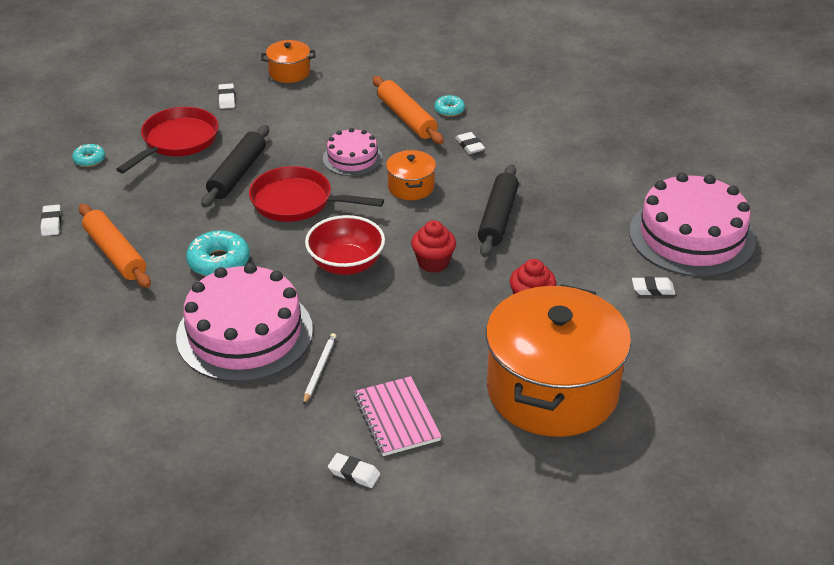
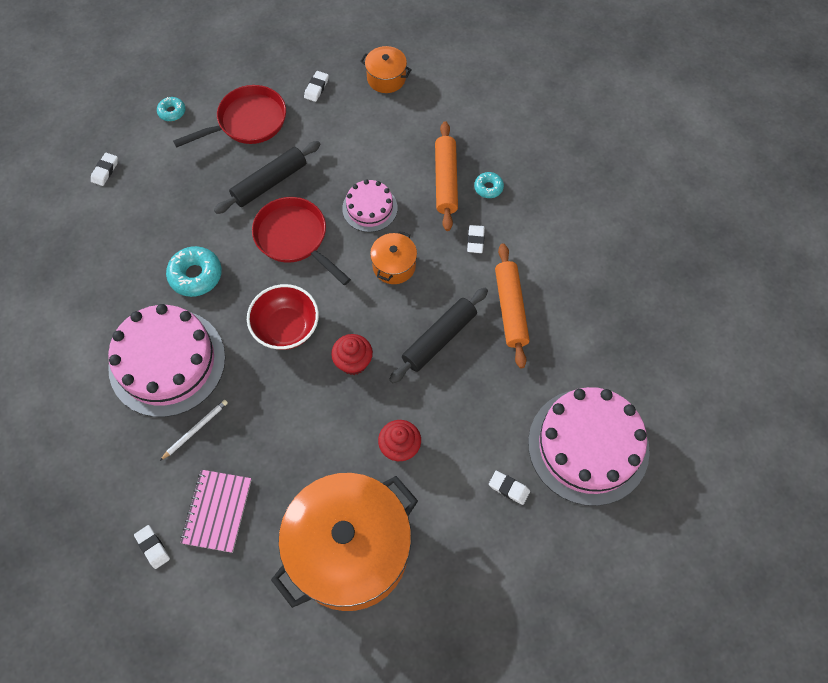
camera: 30 degrees right, 25 degrees up
orange rolling pin [79,204,151,288] -> orange rolling pin moved to [495,244,530,368]

